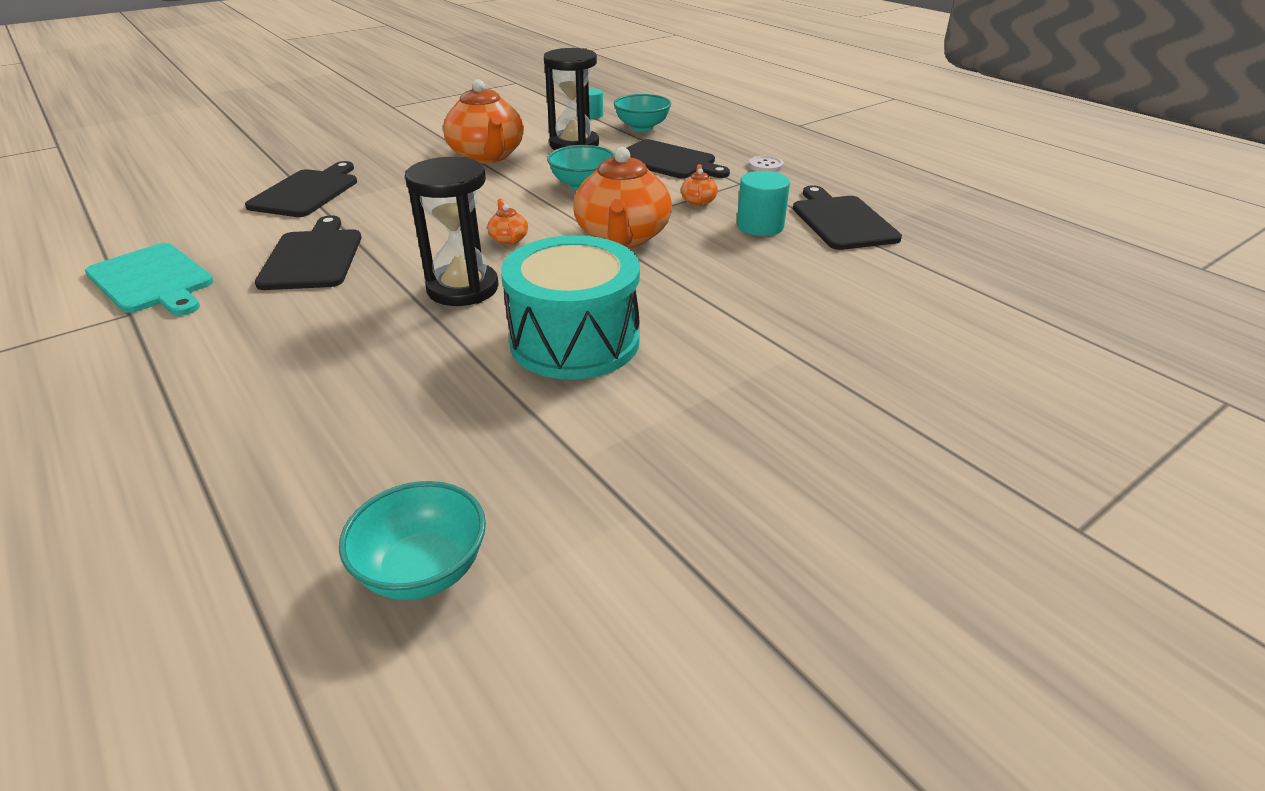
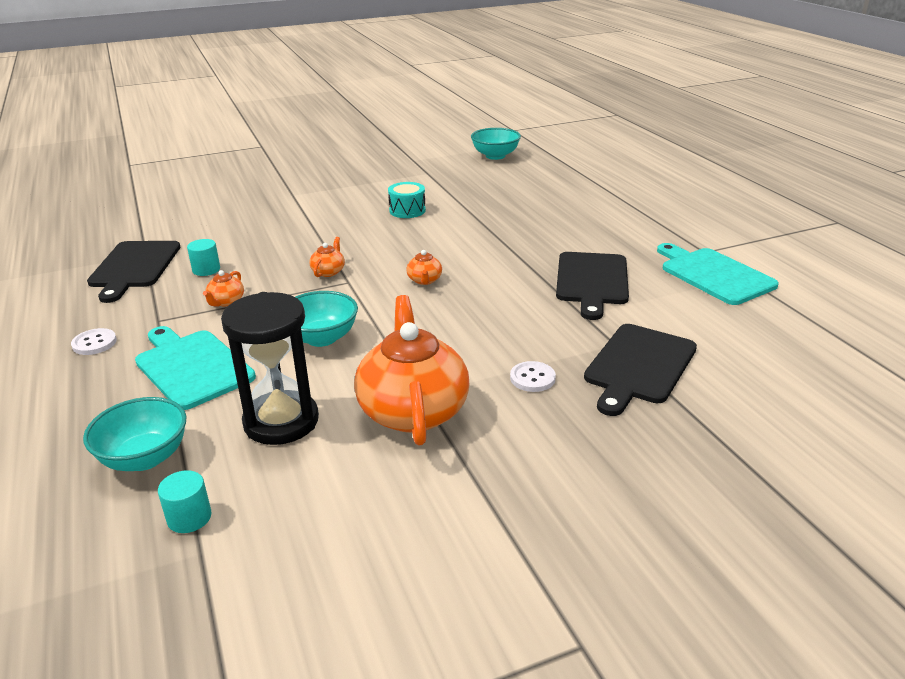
camera: 165 degrees left, 5 degrees down
black hourglass [405,157,499,306] -> none
turquoise drum [501,235,640,380] -> turquoise drum [388,182,426,218], size x0.46
orange teapot [573,147,672,248] -> orange teapot [309,237,345,277], size x0.41
black cutting board [627,139,730,179] -> turquoise cutting board [135,326,256,410]
turquoise cylinder [737,171,790,236] -> turquoise cylinder [187,239,220,276], size x0.65
none -> white button [510,361,556,392]

